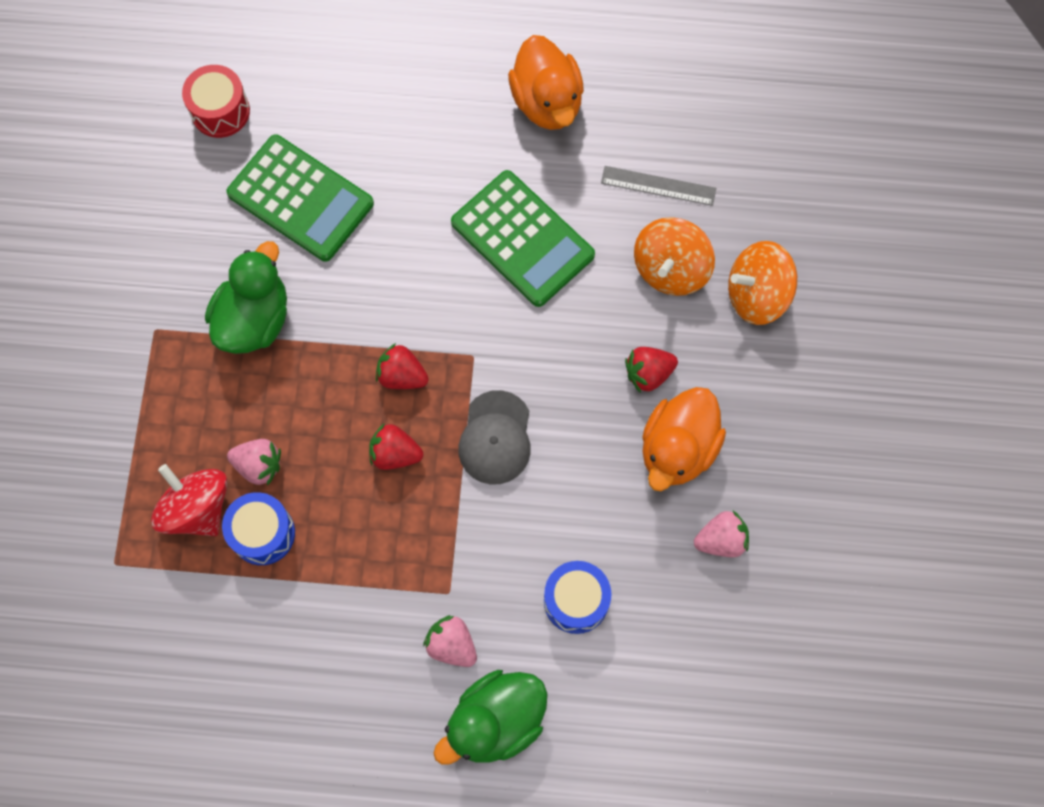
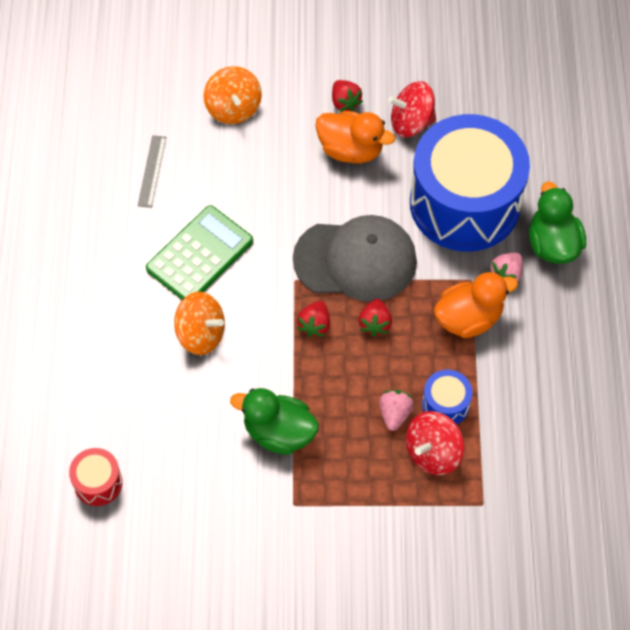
camera: 95 degrees left, 10 degrees down
green calculator [226,134,374,262] -> none
green duck [434,670,548,765] -> green duck turned 150 degrees counterclockwise [529,181,586,264]
grey cap [458,390,531,484] -> grey cap [293,215,417,302], size x1.78
orange duck [508,35,584,130] -> orange duck moved to [434,272,518,338]
blue drum [544,561,612,634] -> blue drum [410,114,530,252], size x2.50
red strawberry [625,347,678,393] -> red strawberry moved to [332,80,363,111]
orange spinning top [634,217,715,296] -> orange spinning top moved to [174,292,225,355]
pink strawberry [694,511,749,557] -> red spinning top [388,81,436,138]

